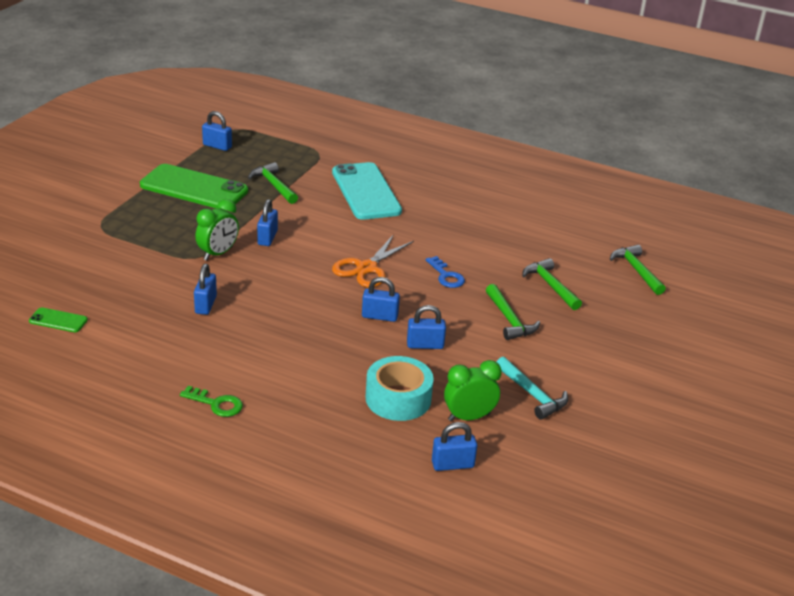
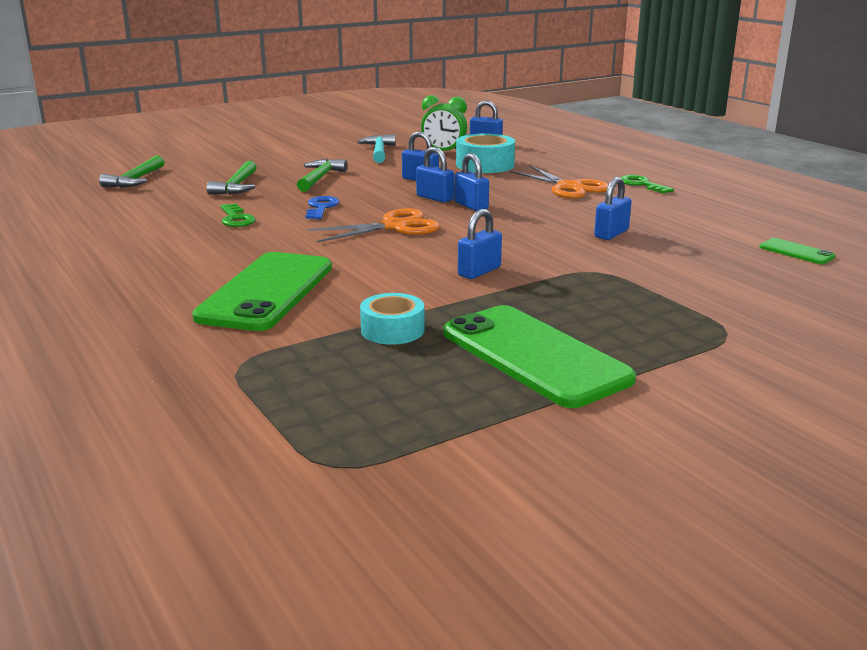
camera: 145 degrees left, 10 degrees down
green clock [195,199,239,261] -> none
blue padlock [202,111,232,151] -> blue padlock moved to [454,153,489,211]
green hammer [248,162,298,204] -> turquoise tape [360,293,424,345]
turquoise phone [332,162,402,220] -> green phone [192,252,332,331]
none -> green key [220,203,256,227]
none -> orange scissors [510,165,609,199]

